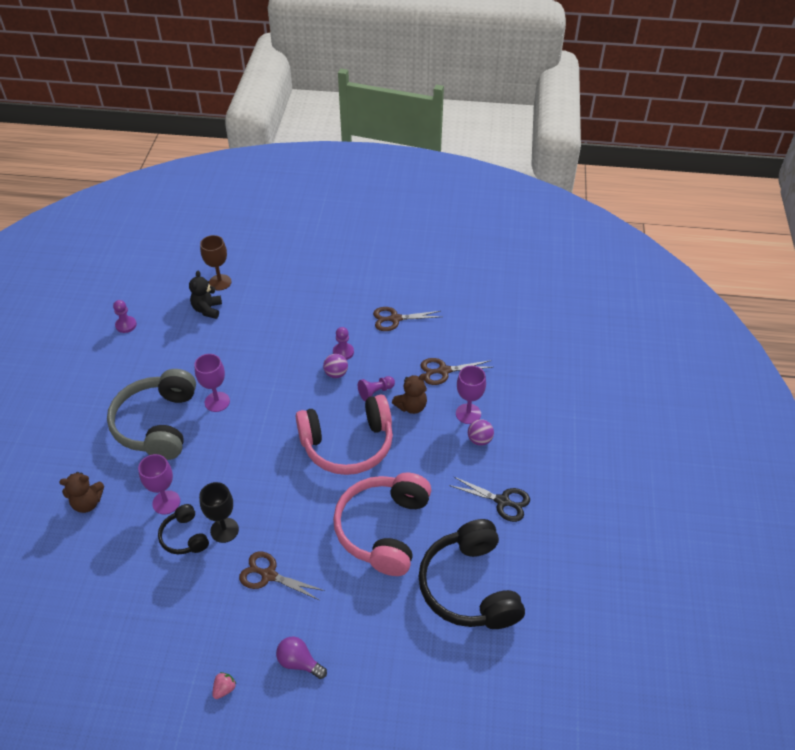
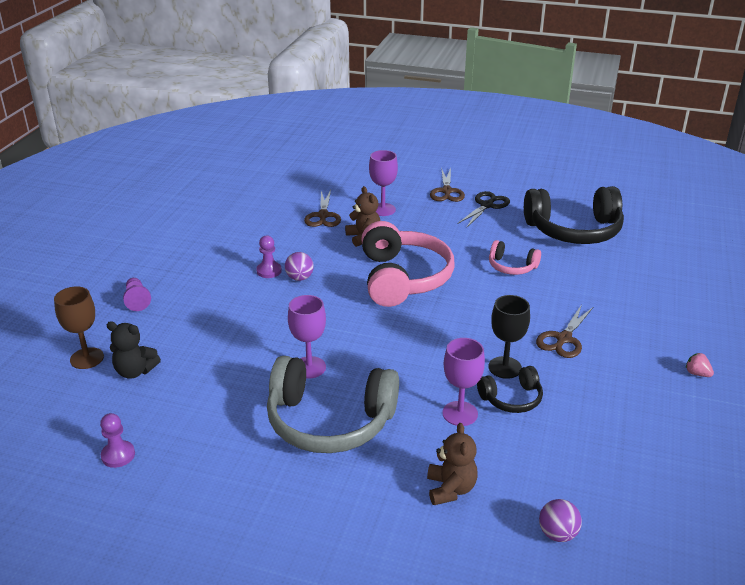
camera: 80 degrees left, 15 degrees down
purple light bulb [276,637,327,679] -> none
pink headphones [333,473,431,576] -> pink headphones [489,240,541,275], size x0.49
purple pawn [358,376,395,401] -> purple pawn moved to [123,278,151,311]
brown scissors [373,307,441,331] -> brown scissors moved to [430,168,465,202]
purple ball [468,419,494,446] -> purple ball moved to [539,499,582,542]

